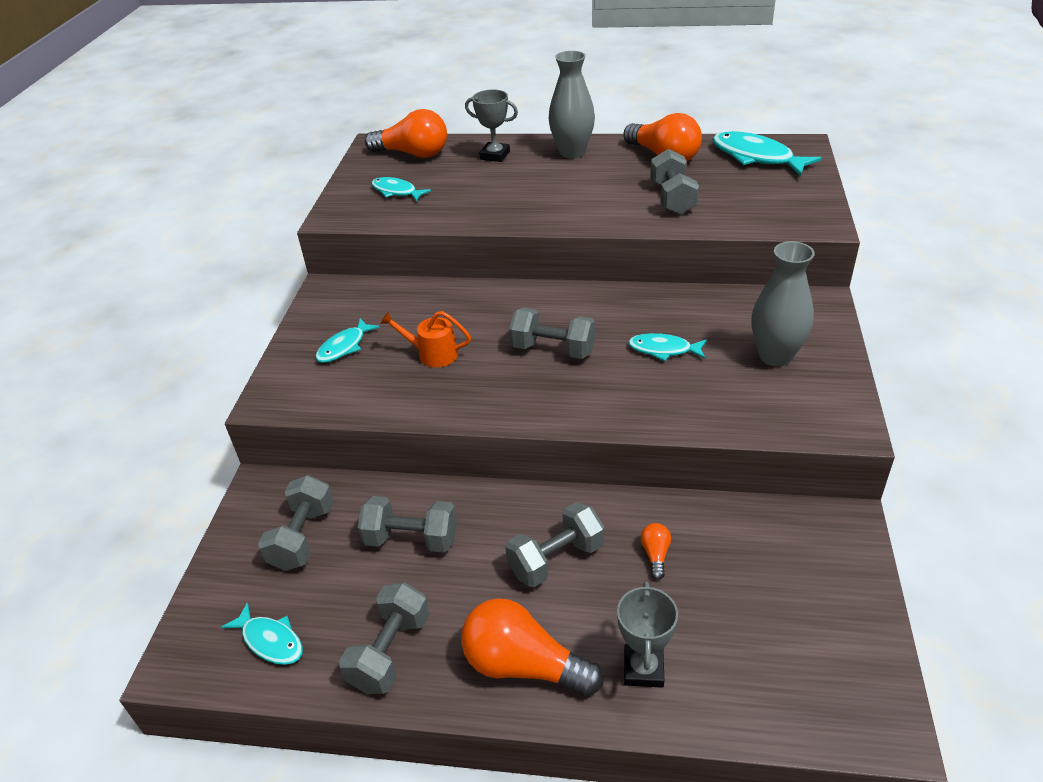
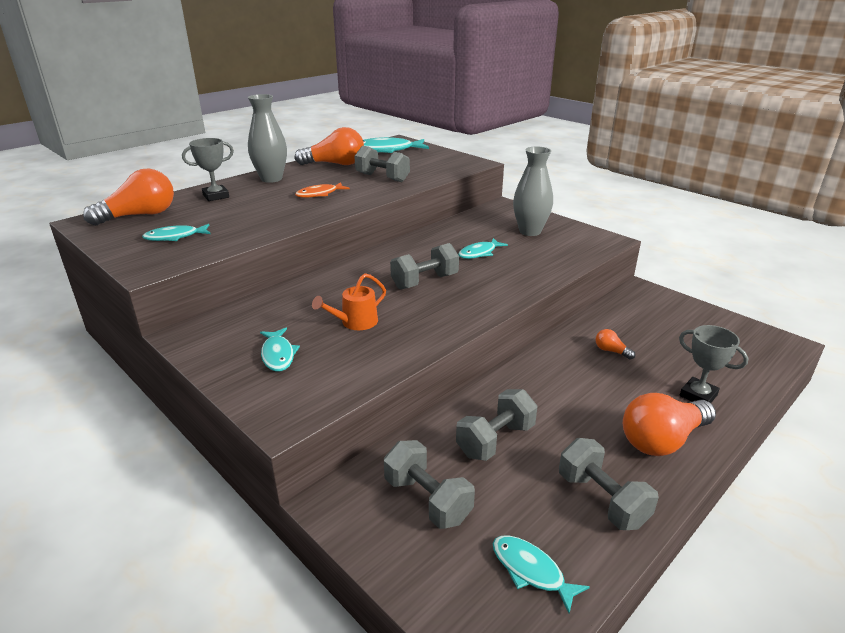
camera: 55 degrees left, 10 degrees down
turquoise fish [221,602,303,665] -> turquoise fish turned 120 degrees counterclockwise [493,535,590,613]
grey dumbbell [505,502,604,587] -> none
none -> orange fish [295,182,350,198]

